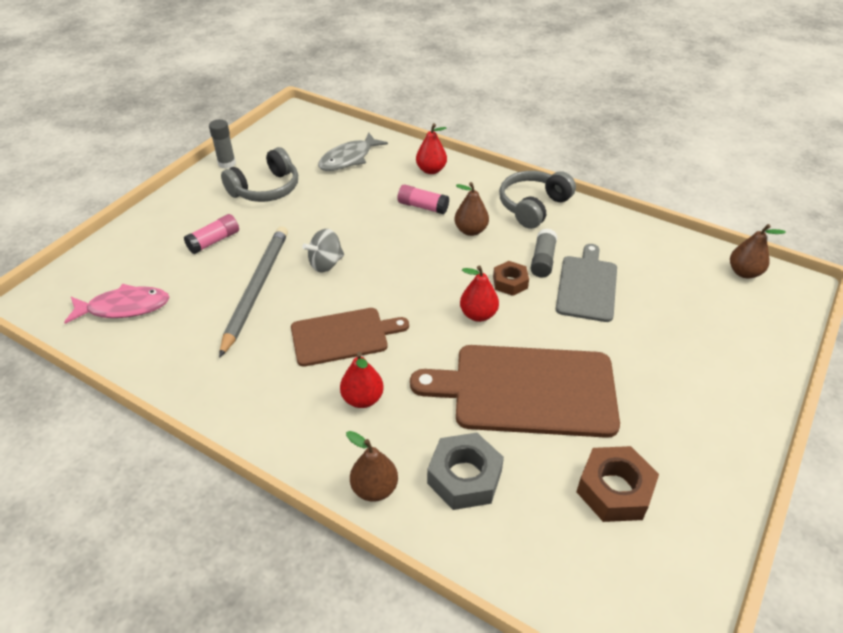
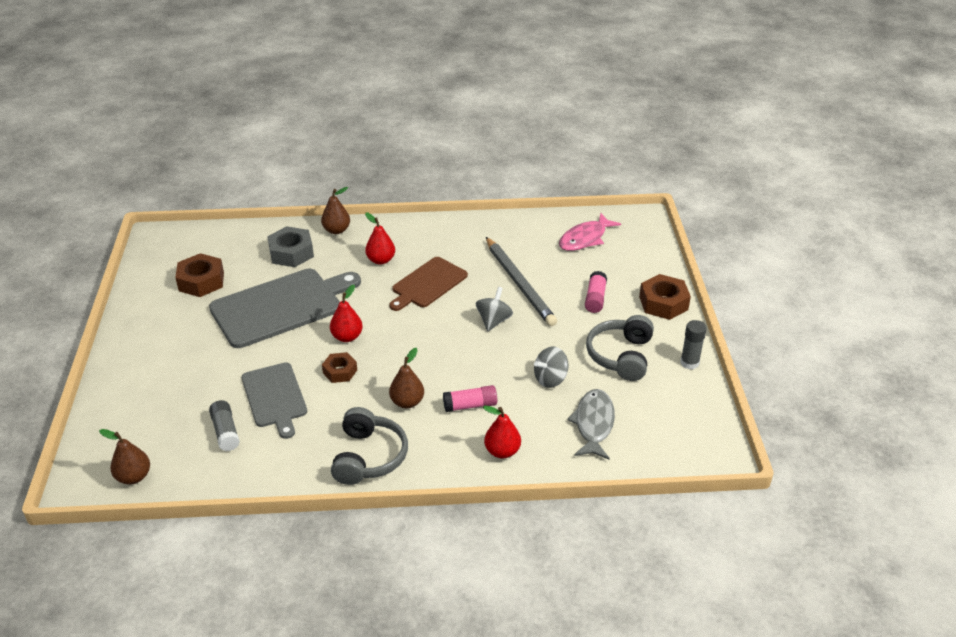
camera: 145 degrees right, 5 degrees down
brown cutting board [410,345,620,438] -> grey cutting board [209,269,361,348]
grey glue stick [531,228,557,277] -> grey glue stick moved to [209,400,240,451]
none -> grey spinning top [534,347,568,388]
none -> brown nut [639,274,691,320]

